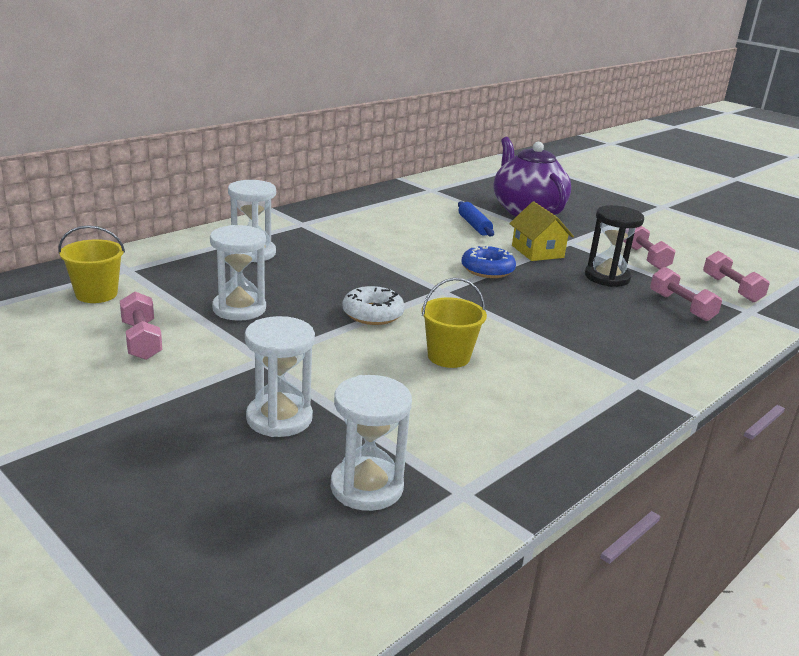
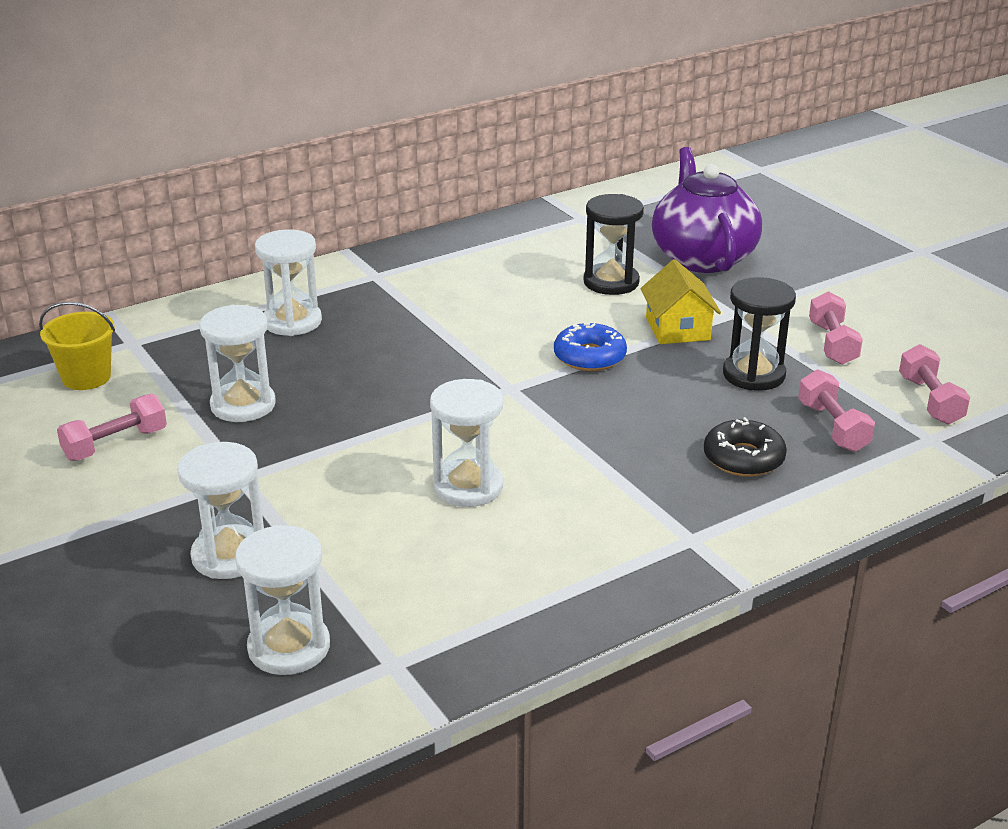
camera: 15 degrees right, 5 degrees up
pink dumbbell [120,292,162,360] -> pink dumbbell turned 60 degrees clockwise [57,394,167,461]
white donut [342,286,405,325] -> none
yellow bucket [422,278,487,368] -> white hourglass [430,379,503,507]
blue rolling pin [458,201,494,237] -> black hourglass [584,194,644,295]
none -> black donut [704,417,787,477]

